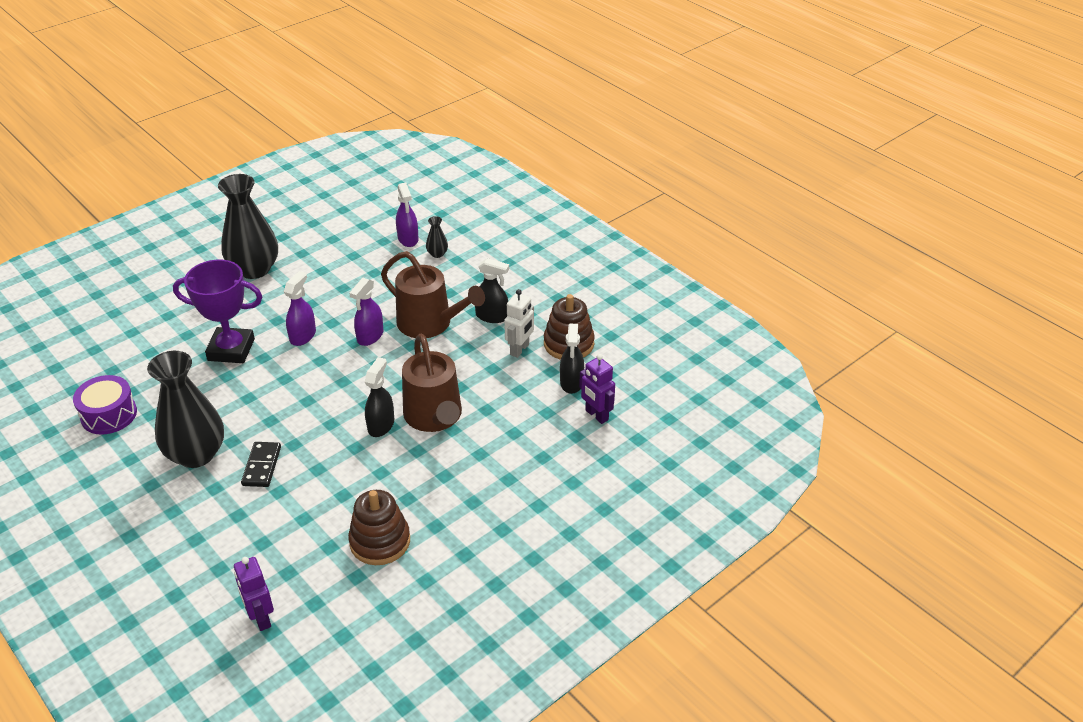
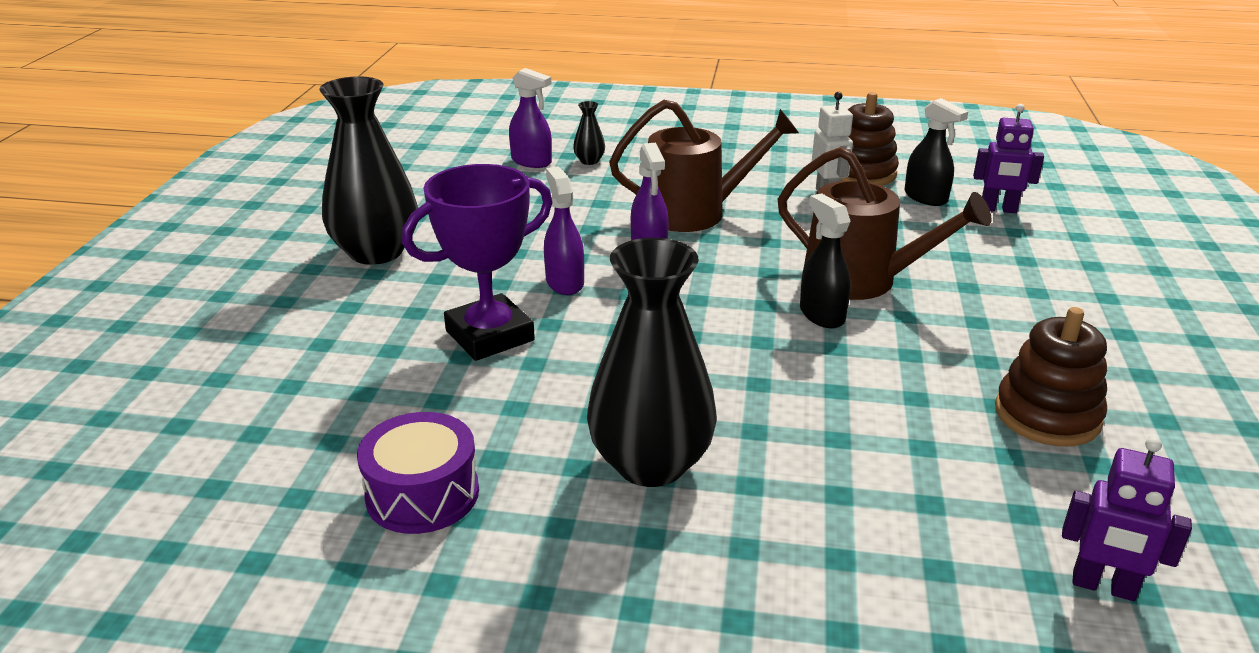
camera: 40 degrees left, 10 degrees down
black domino [241,442,281,487] -> none
black spray bottle [475,258,509,323] -> none

